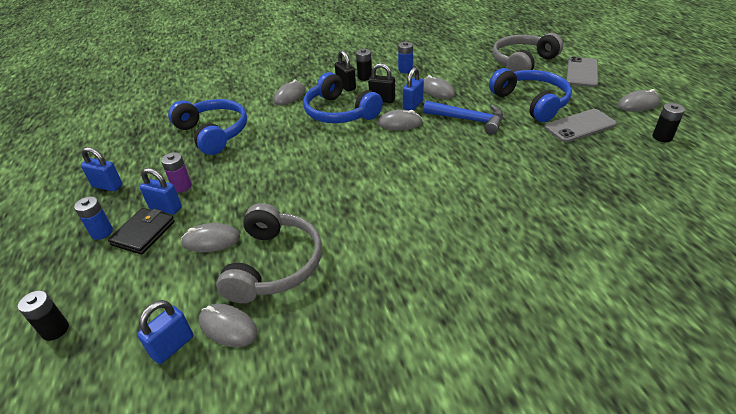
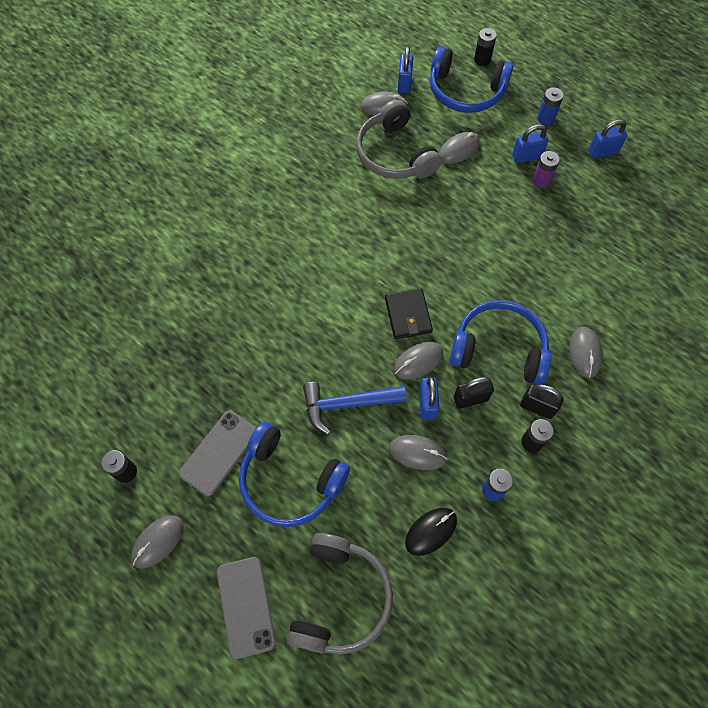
camera: 145 degrees right, 25 degrees up
black wallet [108,208,175,255] -> black wallet moved to [385,288,433,339]
blue headphones [168,99,247,155] -> blue headphones moved to [430,46,513,113]
none -> black mouse [405,508,457,556]

